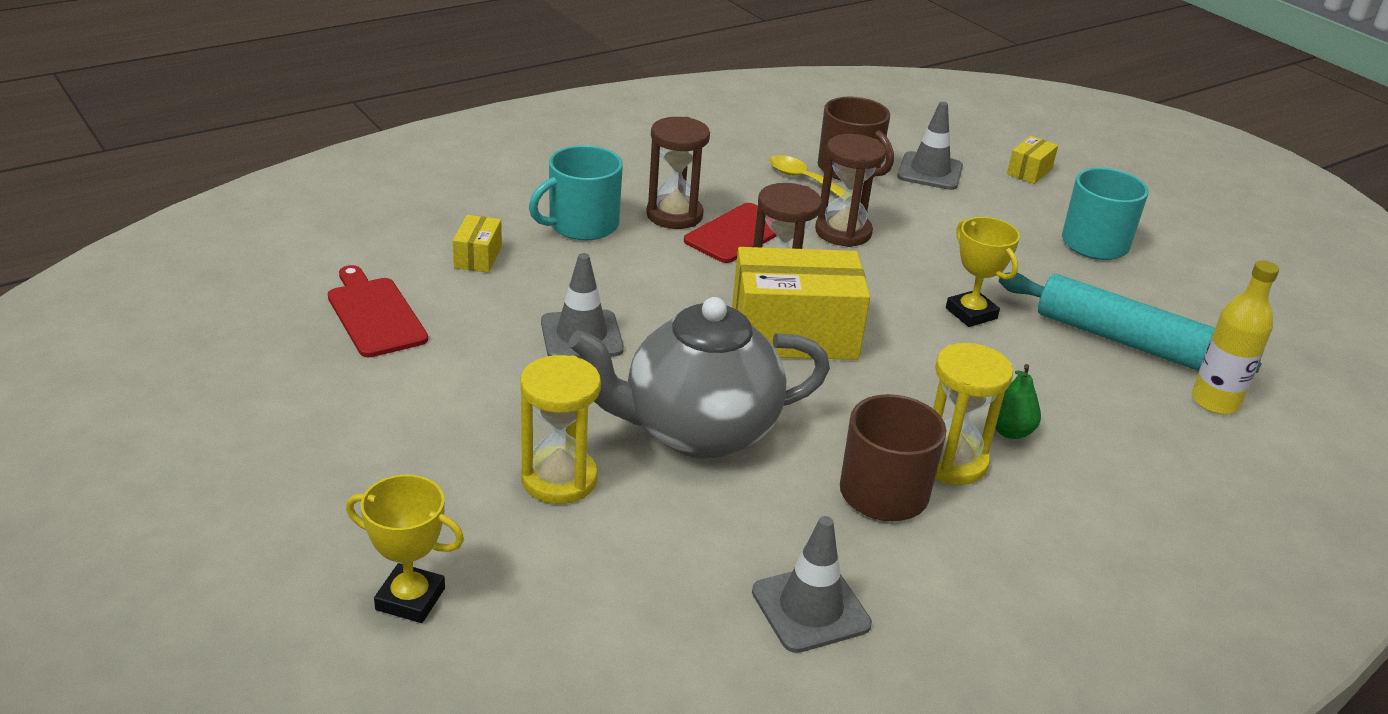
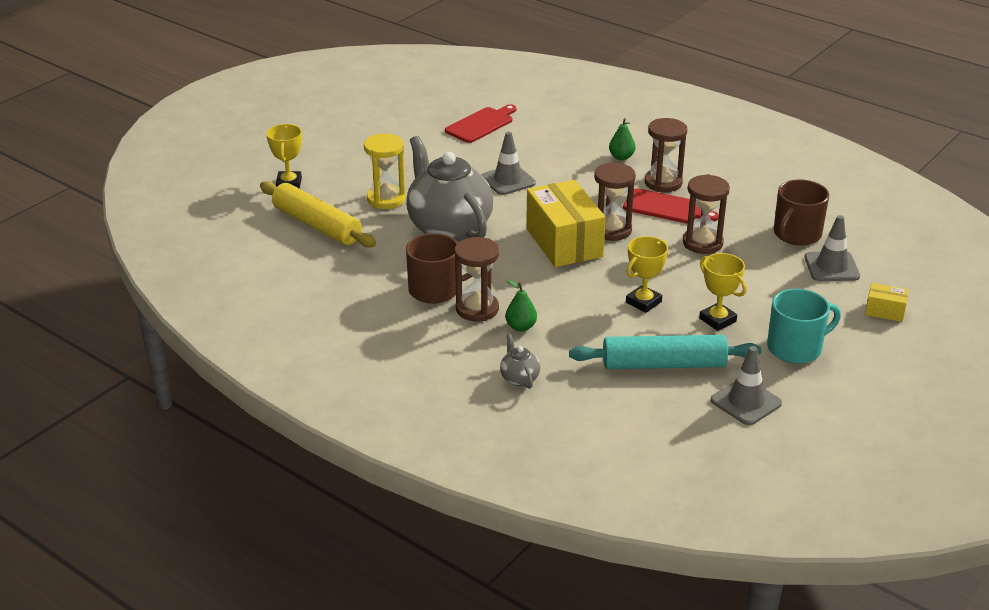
camera: 75 degrees right, 0 degrees up
yellow box [453,215,502,273] -> none
turquoise mug [529,145,623,240] -> green pear [609,118,636,160]
grey traffic cone [752,516,872,653] -> grey traffic cone moved to [711,346,782,425]
yellow spoon [769,155,845,197] -> none
yellow hourglass [933,343,1013,485] -> brown hourglass [455,237,499,321]
turquoise rolling pin [999,272,1262,373] -> turquoise rolling pin turned 75 degrees clockwise [569,335,761,369]
yellow bottle [1192,260,1279,414] -> none
none -> yellow rolling pin [260,181,376,248]
none -> grey teapot [500,334,540,389]
none -> yellow trophy [699,253,747,331]

